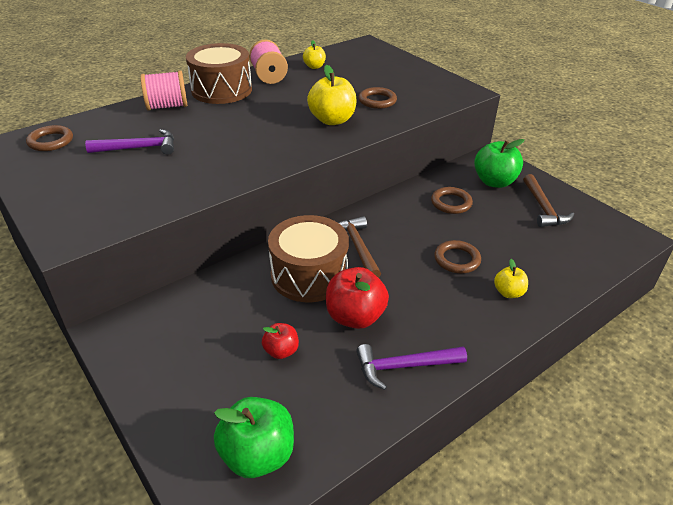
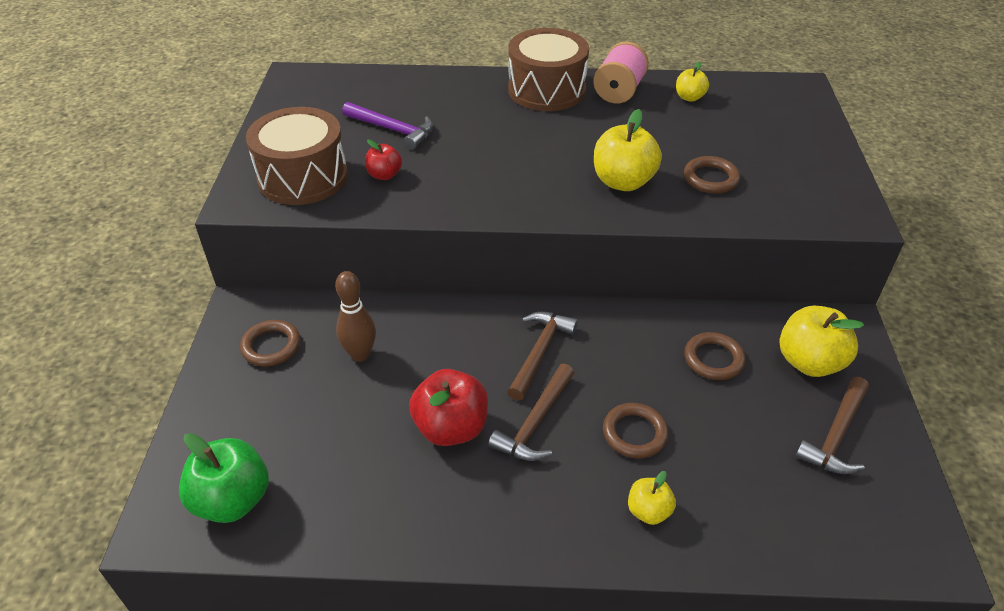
camera: 40 degrees right, 5 degrees up
brown ring [26,125,73,151] -> brown ring moved to [240,320,300,367]
pink spool [140,70,187,111] -> none
red apple [262,323,299,359] -> red apple moved to [365,140,402,180]
brown drum [268,215,349,302] -> brown drum moved to [246,107,348,205]
purple hammer [356,344,467,390] -> none
green apple [474,139,525,188] -> yellow apple [780,306,864,377]
none -> brown bowling pin [335,271,376,362]
none -> brown hammer [488,363,574,461]

